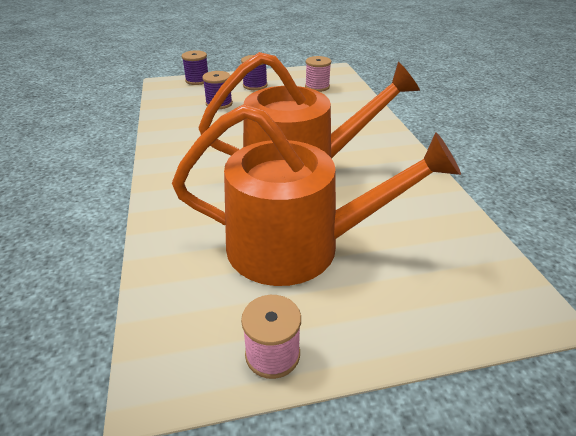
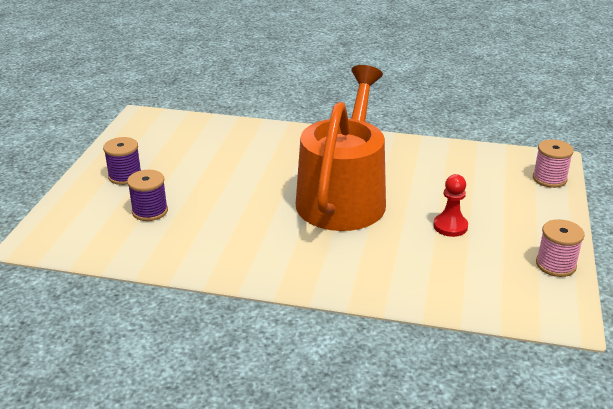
camera: 65 degrees left, 5 degrees down
orange watering can [172,104,461,286] -> red pawn [433,174,468,237]
purple spool [182,50,208,85] -> none
pink spool [305,56,331,92] -> pink spool moved to [533,139,574,188]

